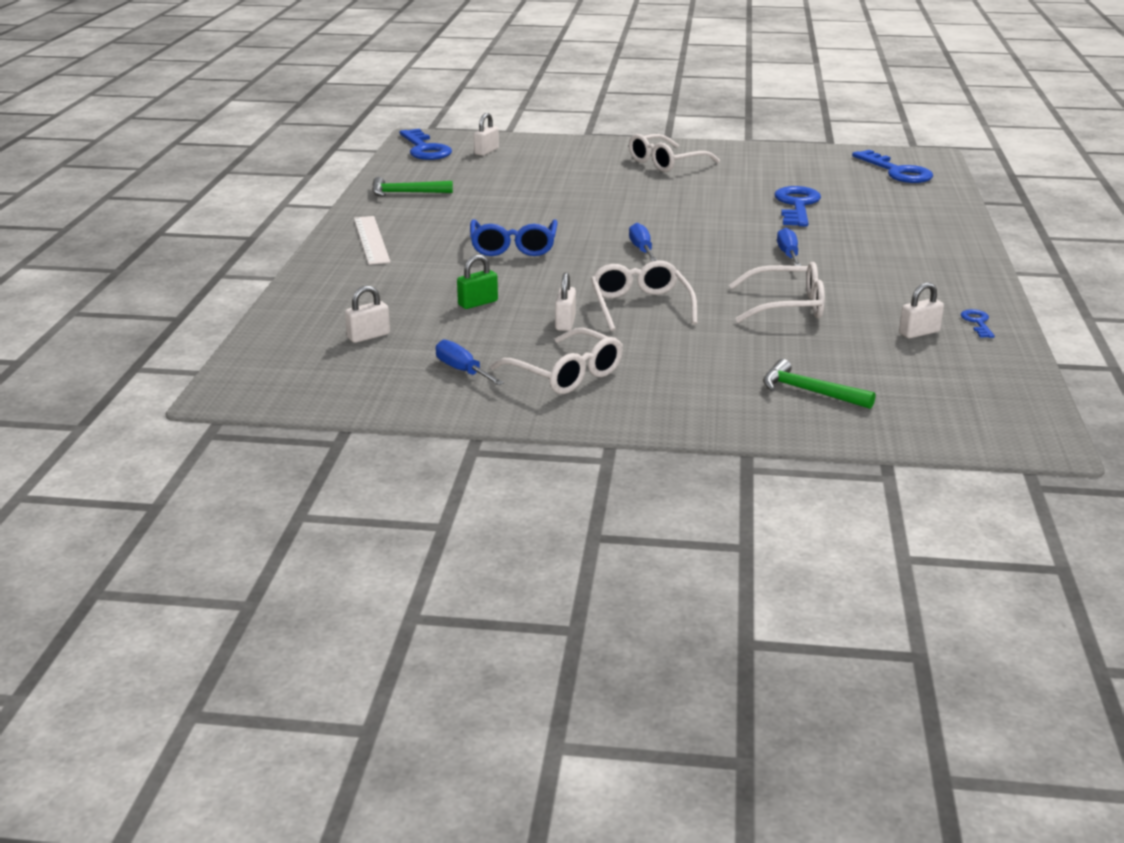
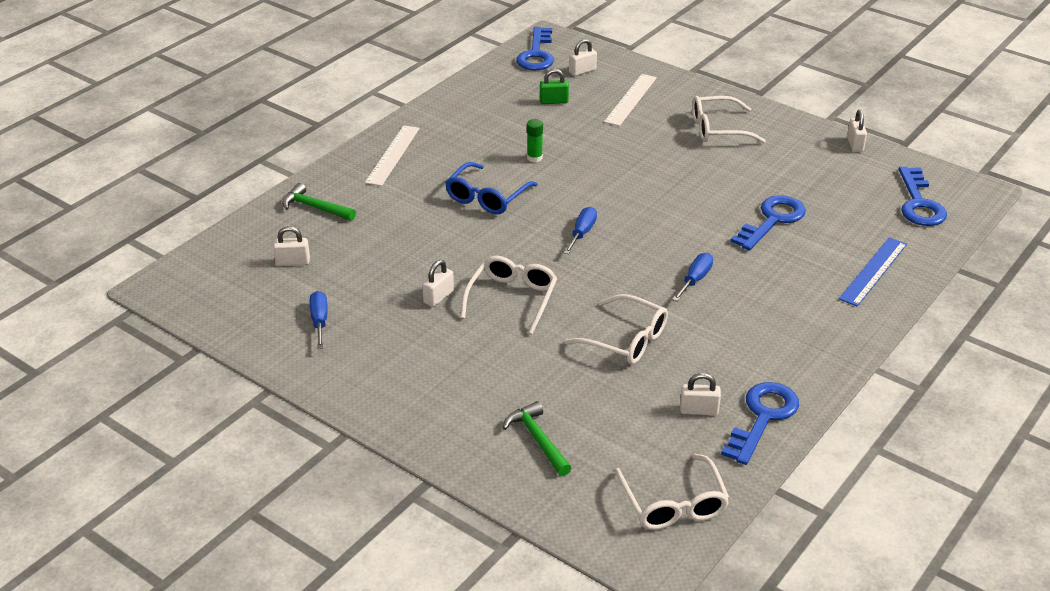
camera: 30 degrees right, 10 degrees up
green hammer [372,177,453,197] -> green hammer moved to [282,183,356,221]
green padlock [457,254,498,309] -> green padlock moved to [540,69,569,104]
white glasses [490,328,623,394] -> white glasses moved to [615,454,730,530]
blue key [961,309,995,338] -> blue key [721,382,799,465], size x2.07
none -> green glue stick [527,119,543,162]
none -> white ruler [604,74,657,126]
none -> blue ruler [839,237,907,307]
none -> white padlock [847,110,867,152]

